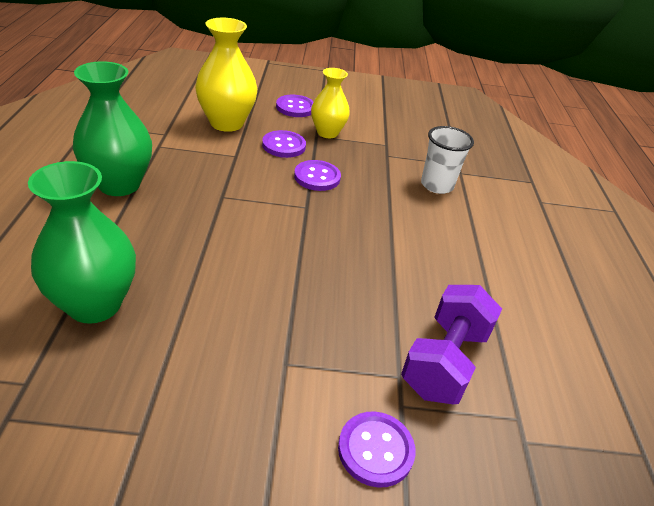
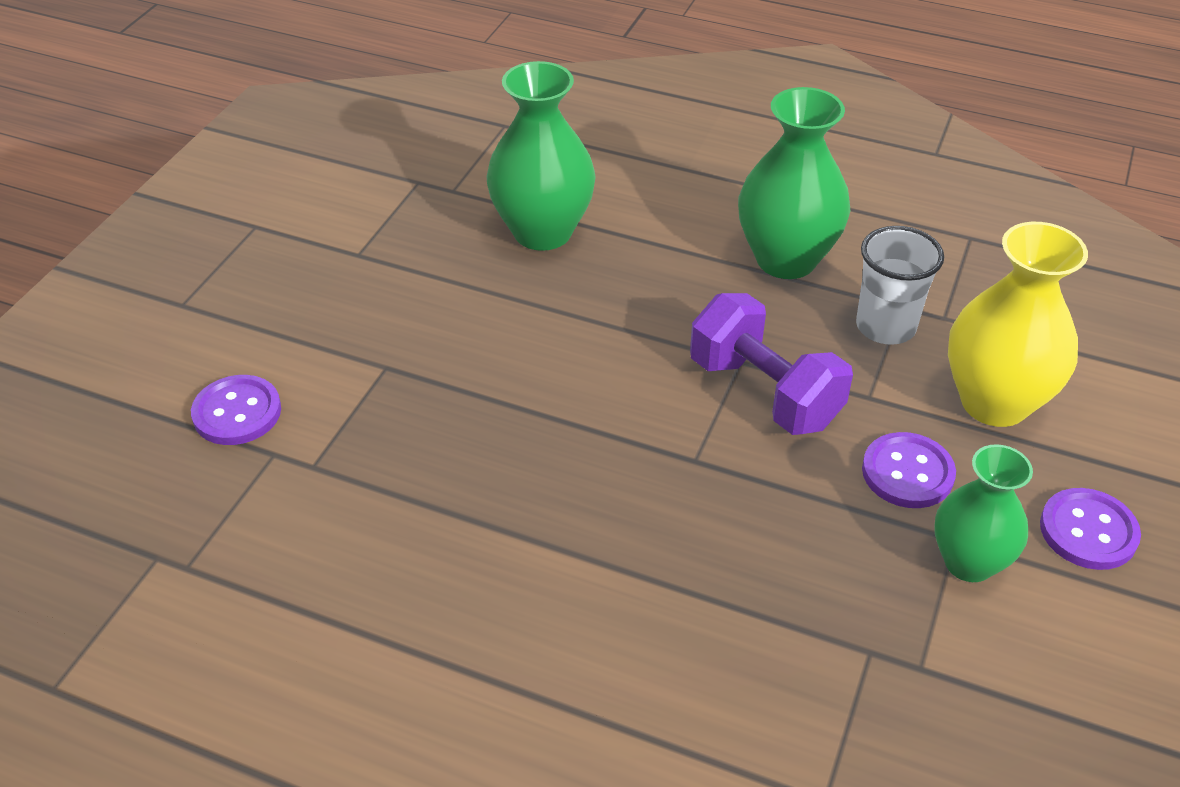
camera: 115 degrees right, 5 degrees up
purple button [294,160,341,191] -> none
yellow vase [311,68,350,138] -> green vase [934,444,1033,582]
purple dumbbell [401,285,502,404] -> purple dumbbell moved to [690,293,853,435]
white cup [421,126,474,194] -> white cup moved to [856,226,944,345]

